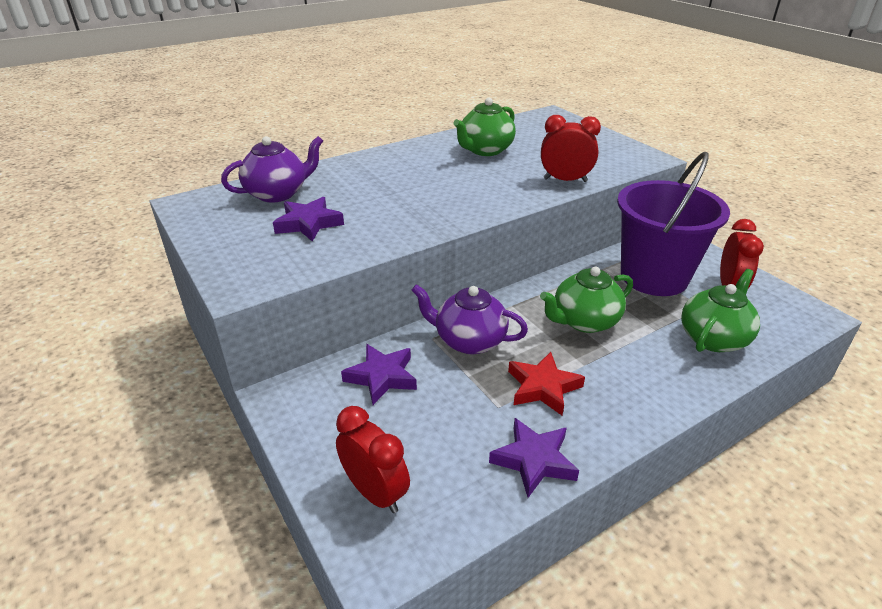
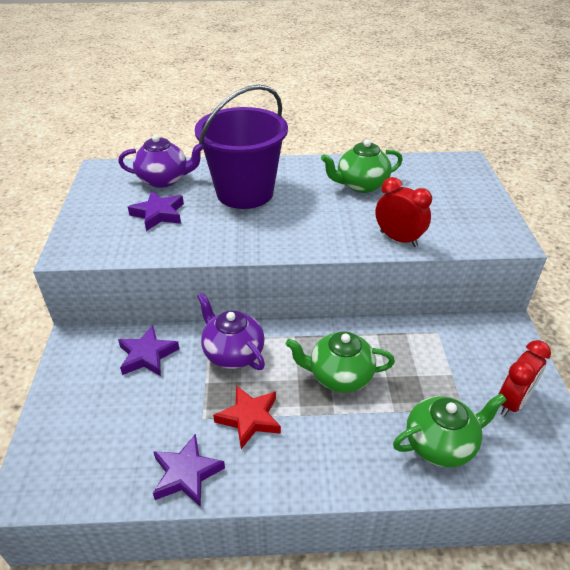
camera: 30 degrees right, 5 degrees up
red clock [336,406,410,513] -> none
purple bucket [617,152,730,296] -> purple bucket moved to [195,85,288,209]

